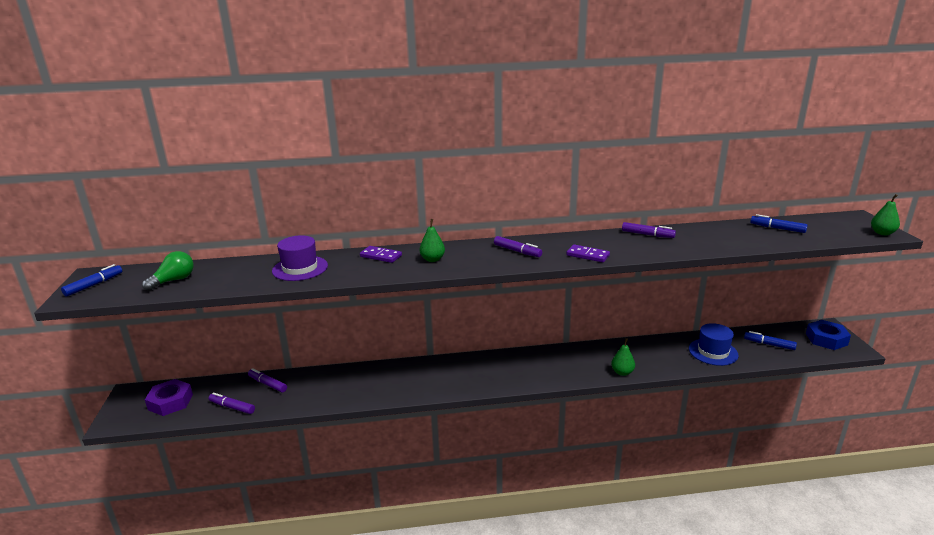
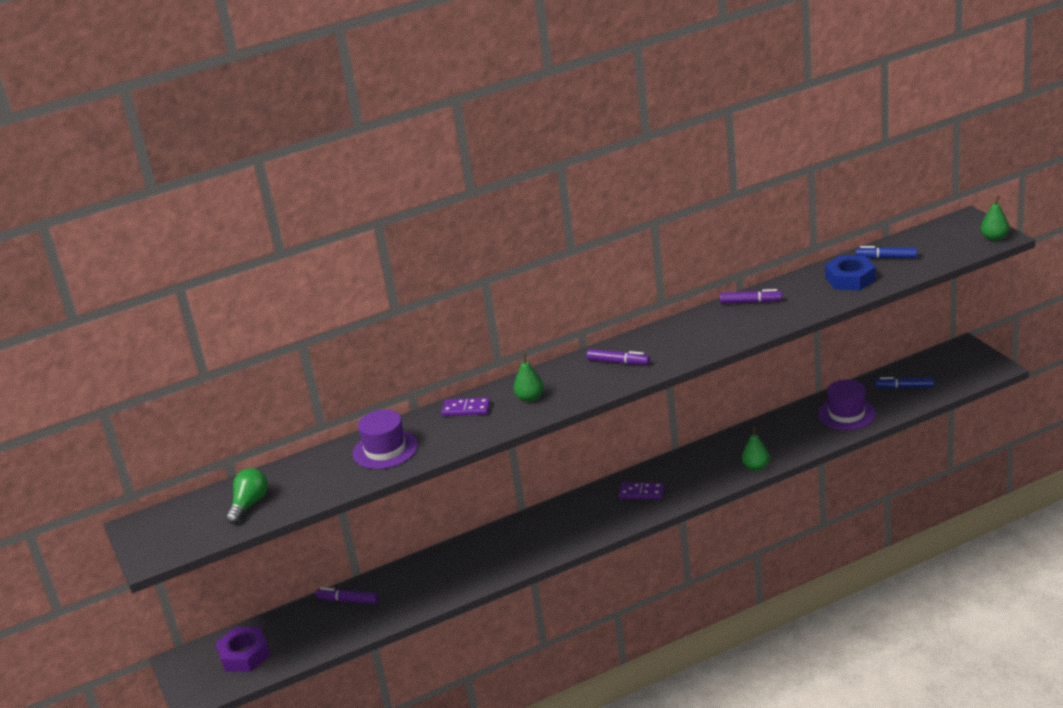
camera: 15 degrees left, 5 degrees up
blue marker [61,264,122,297] -> none
purple marker [209,393,255,414] -> none
purple domino [566,244,610,262] -> purple domino moved to [619,482,664,499]
blue hat [689,323,739,366] -> purple hat [818,380,876,430]
blue nut [806,320,851,350] -> blue nut moved to [825,255,876,290]

